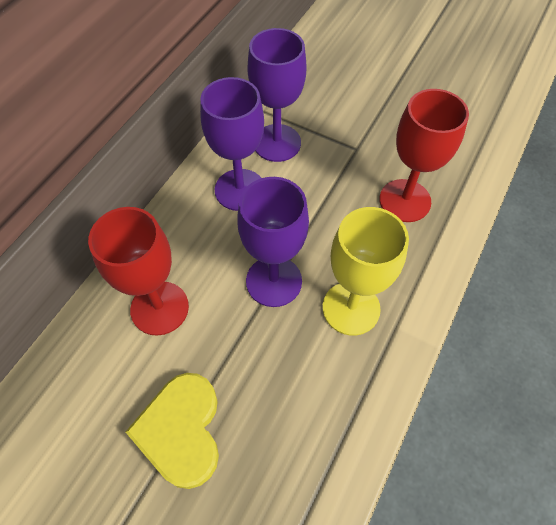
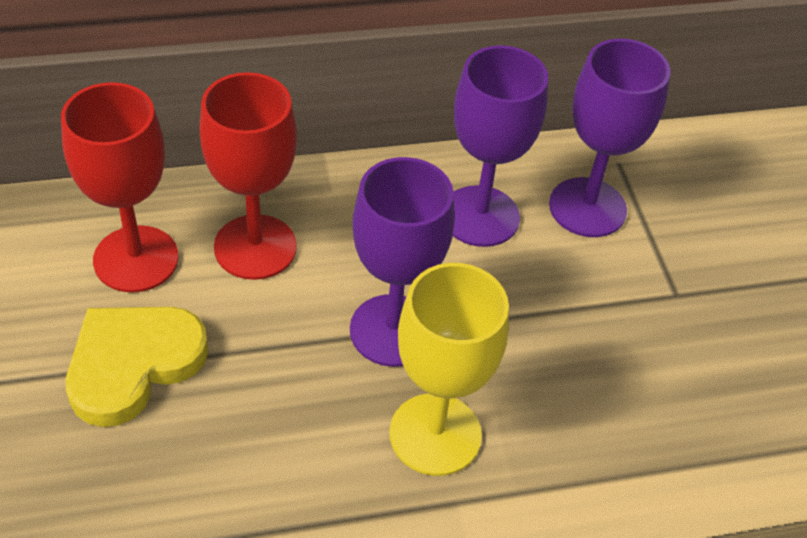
camera: 45 degrees right, 10 degrees down
red goblet [379,89,469,222] -> red goblet moved to [61,82,179,293]

